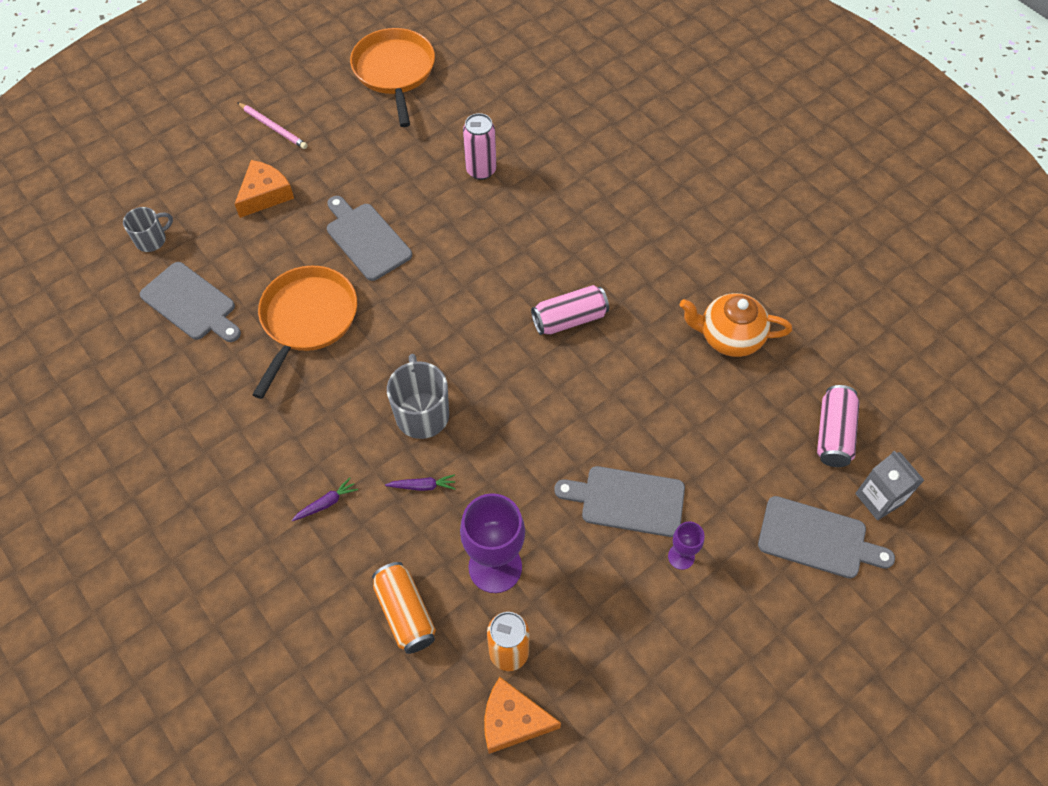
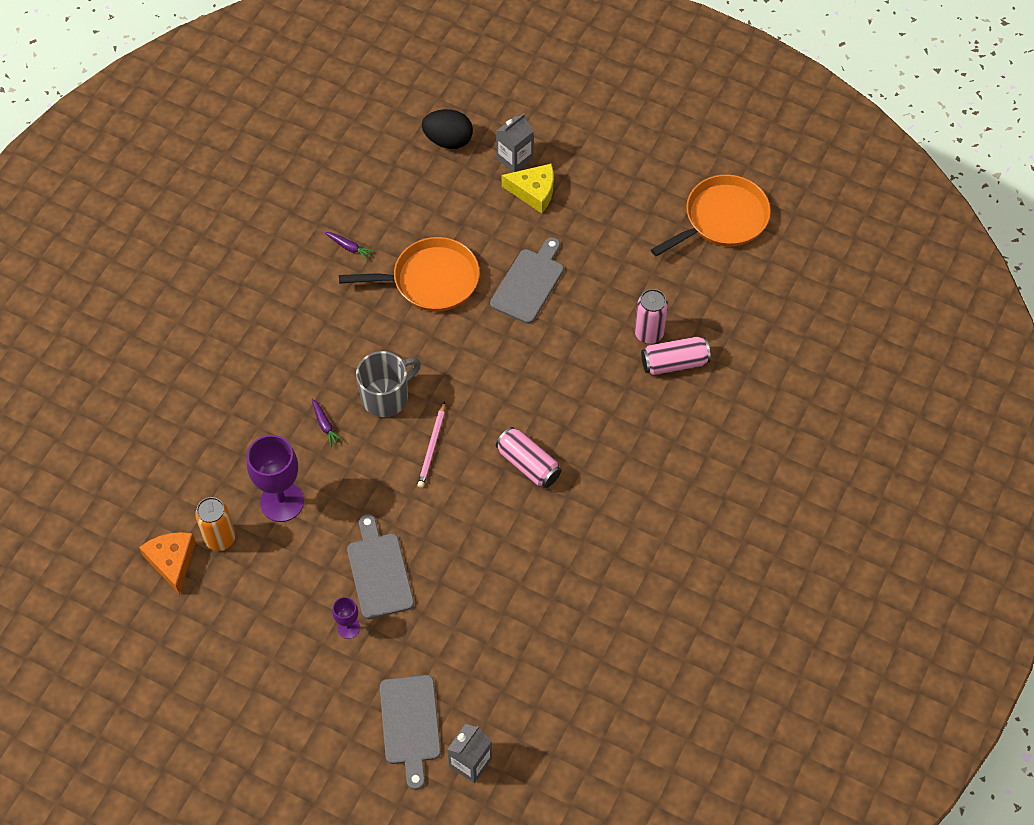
camera: 65 degrees right, 0 degrees up
grey mug [123,207,173,252] -> black egg [422,109,473,149]
grey cutting board [140,262,241,342] -> none
orange cheese [235,160,294,218] -> yellow cheese [502,163,553,213]
pink pencil [237,102,308,149] -> pink pencil moved to [418,402,445,488]
purple carrot [292,478,358,521] -> purple carrot moved to [324,232,374,260]
orange can [372,562,436,654] -> none
orange teapot [680,293,792,357] -> none
pink can [817,385,860,467] -> pink can moved to [641,336,711,375]
none -> grey carton [496,113,533,172]

